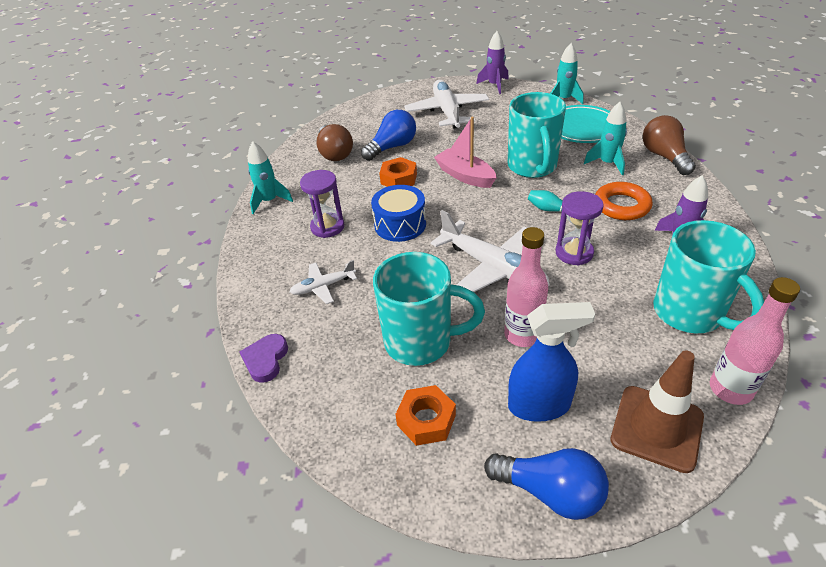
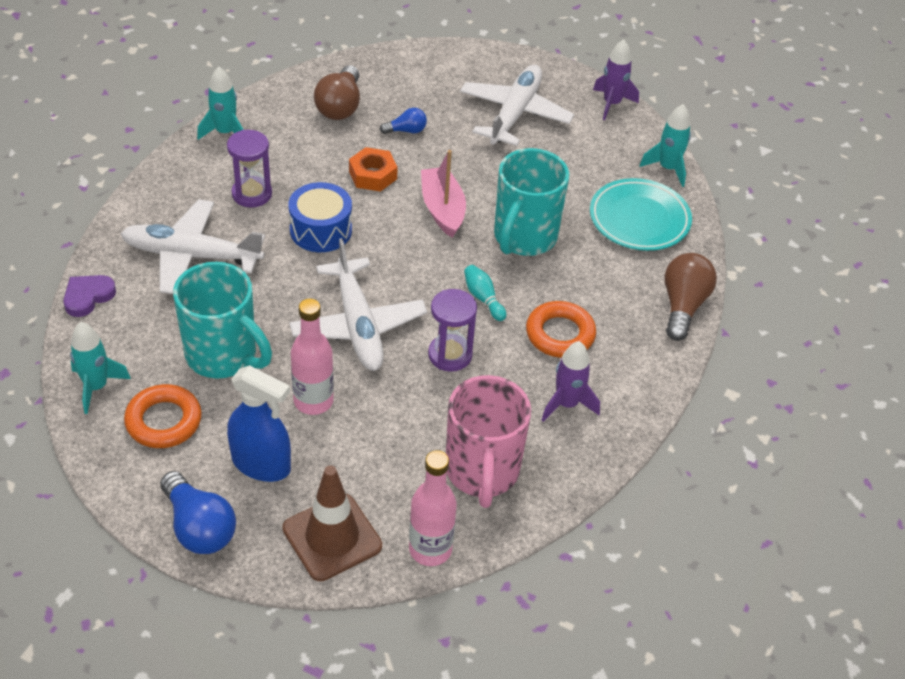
camera: 25 degrees right, 5 degrees up
white plane [289,260,357,304] -> white plane [121,199,265,294], size x1.92
blue light bulb [361,110,416,161] -> blue light bulb [380,108,427,134], size x0.55
orange nut [396,385,456,446] -> orange ring [124,384,202,448]
turquoise rocket [584,102,627,175] -> turquoise rocket moved to [70,322,131,414]
turquoise mug [653,220,764,333] -> pink mug [446,375,531,508]

